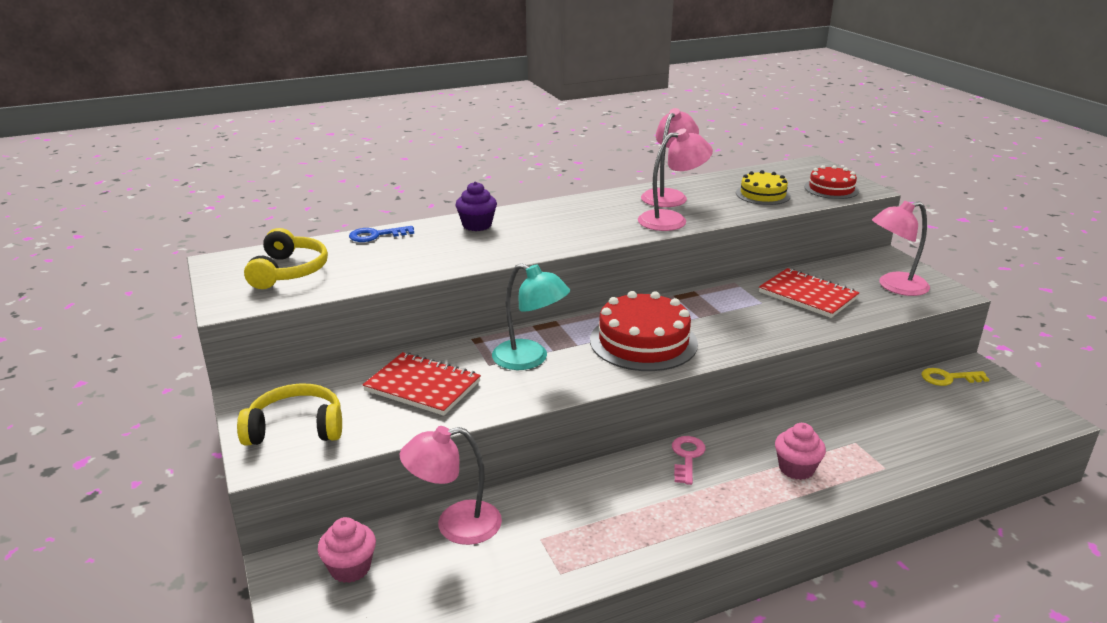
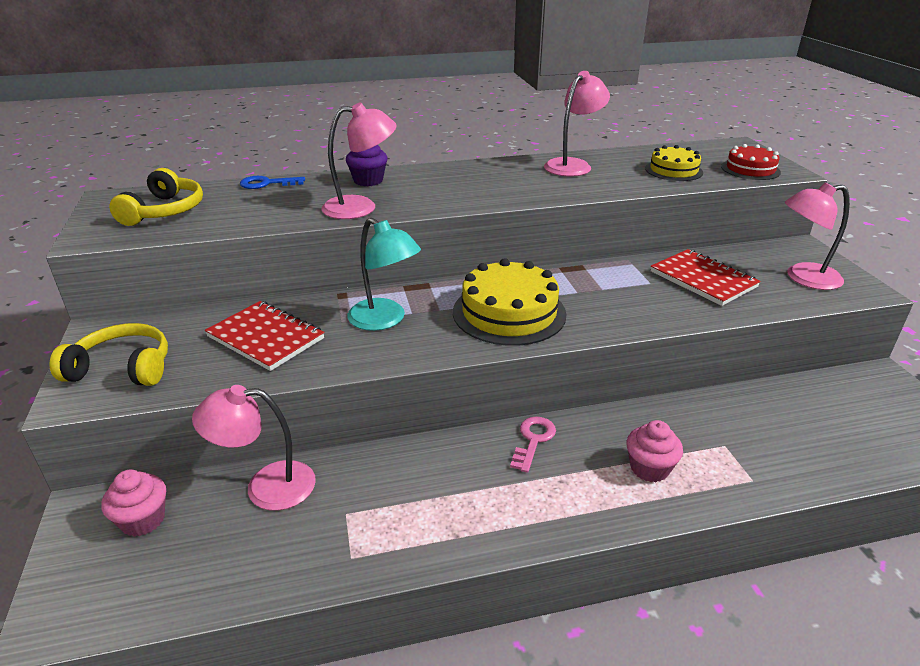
camera: 10 degrees right, 5 degrees up
red cake [590,291,698,371] -> yellow cake [453,258,567,346]
pink lamp [638,128,713,231] -> pink lamp moved to [321,102,397,219]
yellow key [921,368,989,386] -> none

